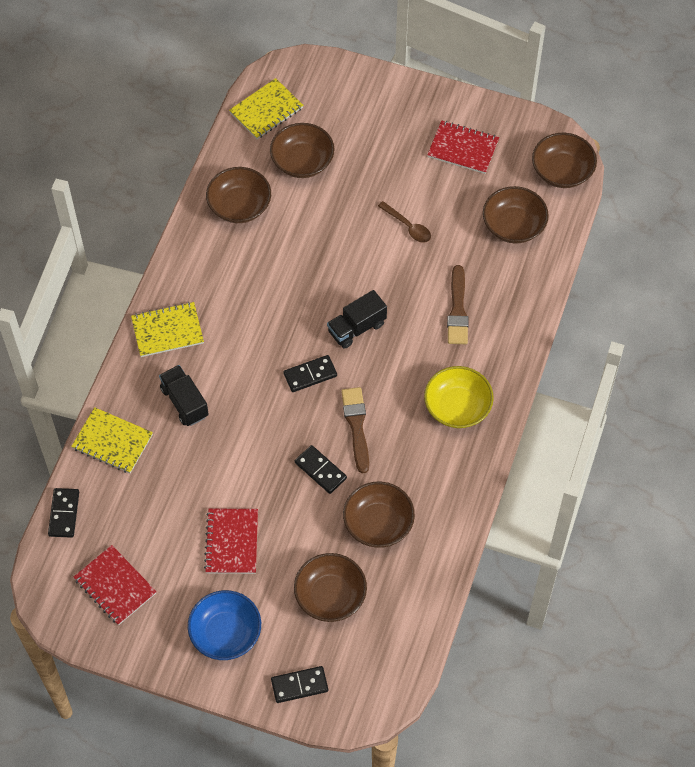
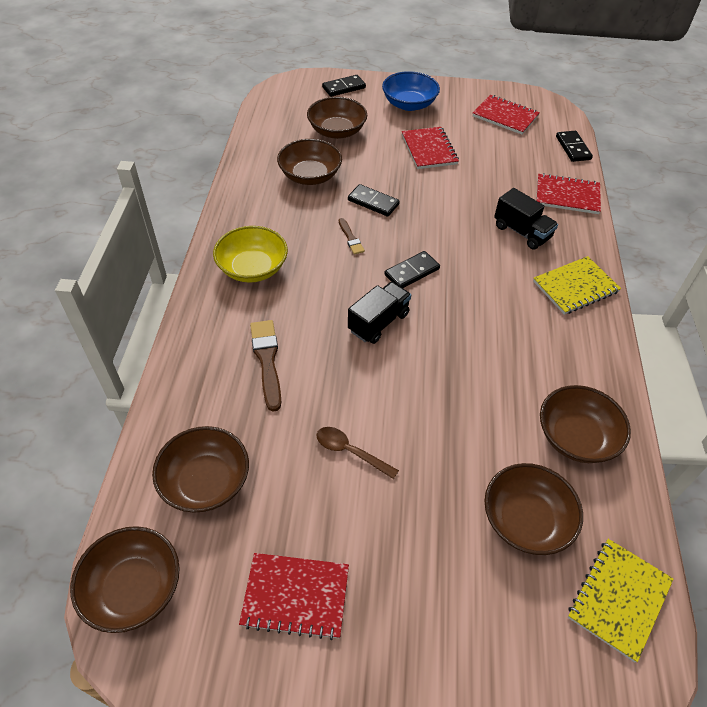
camera: 165 degrees right, 10 degrees down
yellow notebook [71,407,153,473] -> red notebook [536,173,601,214]
brown brush [341,387,369,473] -> brown brush [339,218,365,255], size x0.57

